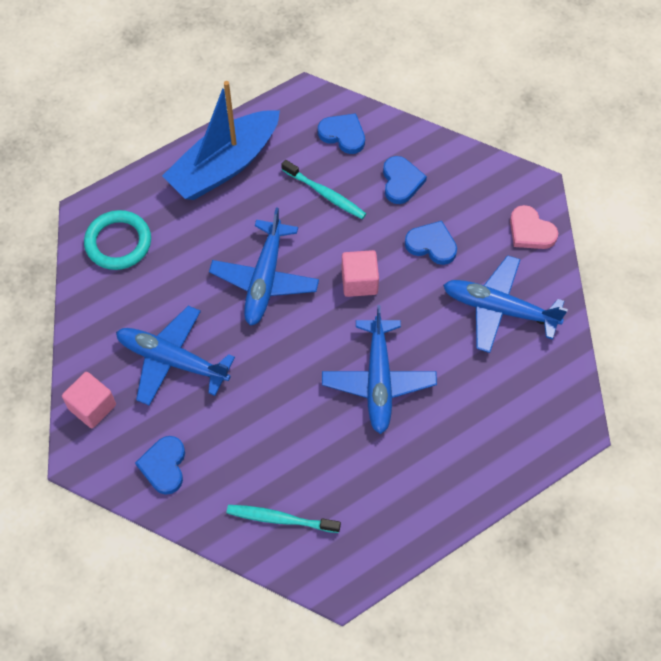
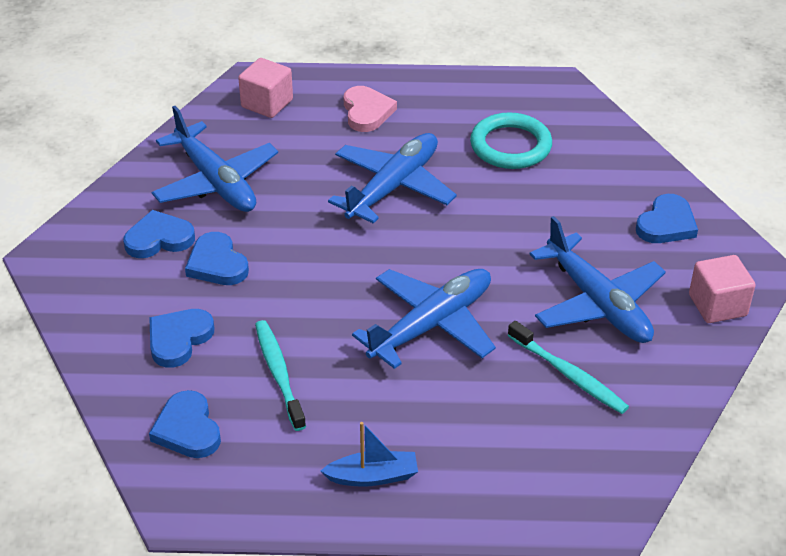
camera: 145 degrees left, 20 degrees down
turquoise ring [84,210,151,270] -> turquoise ring moved to [470,112,552,169]
blue boat [162,81,280,200] -> blue boat [321,422,418,487], size x0.44
turquoise toothbrush [227,505,341,533] -> turquoise toothbrush moved to [508,321,629,414]
pink cube [342,250,379,297] -> pink cube moved to [238,58,293,118]
pink heart [510,205,558,249] -> pink heart moved to [344,86,397,132]
none -> blue heart [123,210,195,258]

